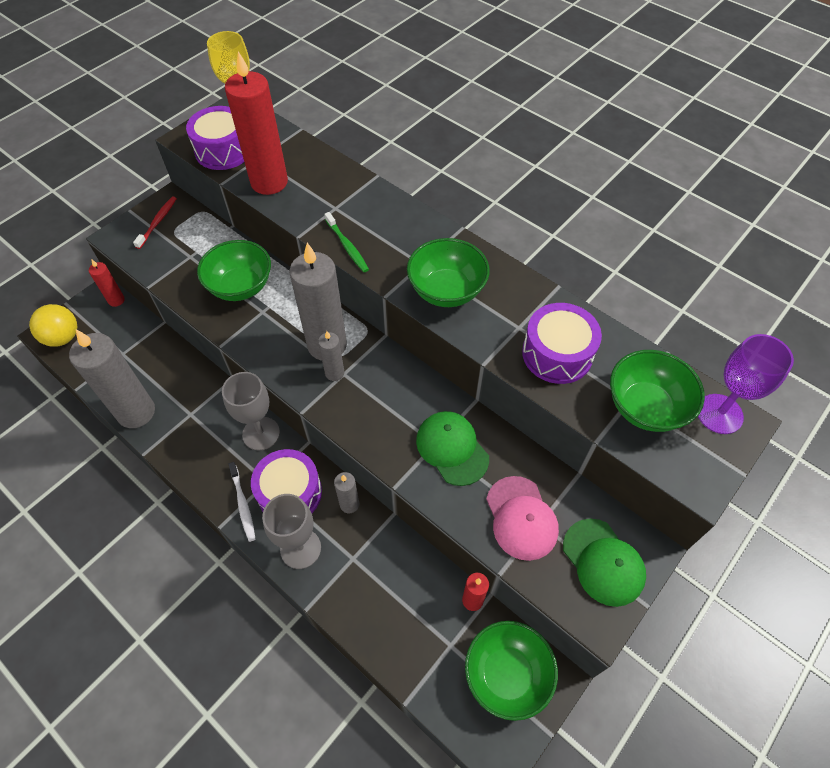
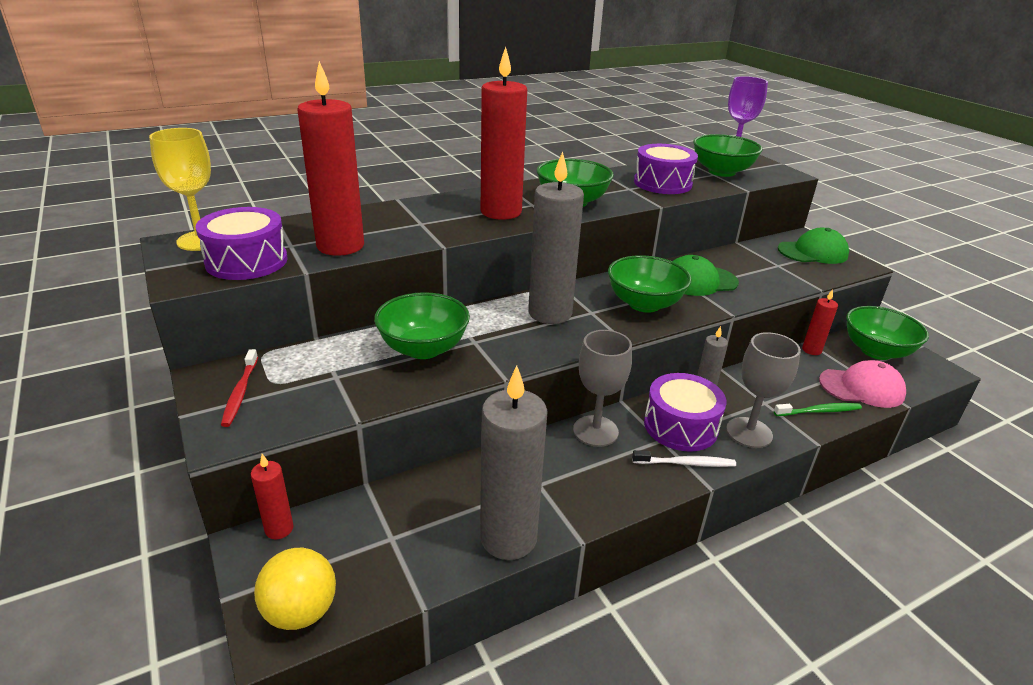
camera: 70 degrees left, 25 degrees down
red toothbrush [133,197,177,249] -> red toothbrush turned 135 degrees counterclockwise [221,349,258,427]
grey candle [318,331,344,381] -> none
green toothbrush [324,212,369,272] -> green toothbrush moved to [774,403,862,416]
pink cap [486,476,559,561] -> pink cap moved to [819,360,906,408]
none -> red candle [481,47,527,220]
none -> green bowl [608,255,692,313]

